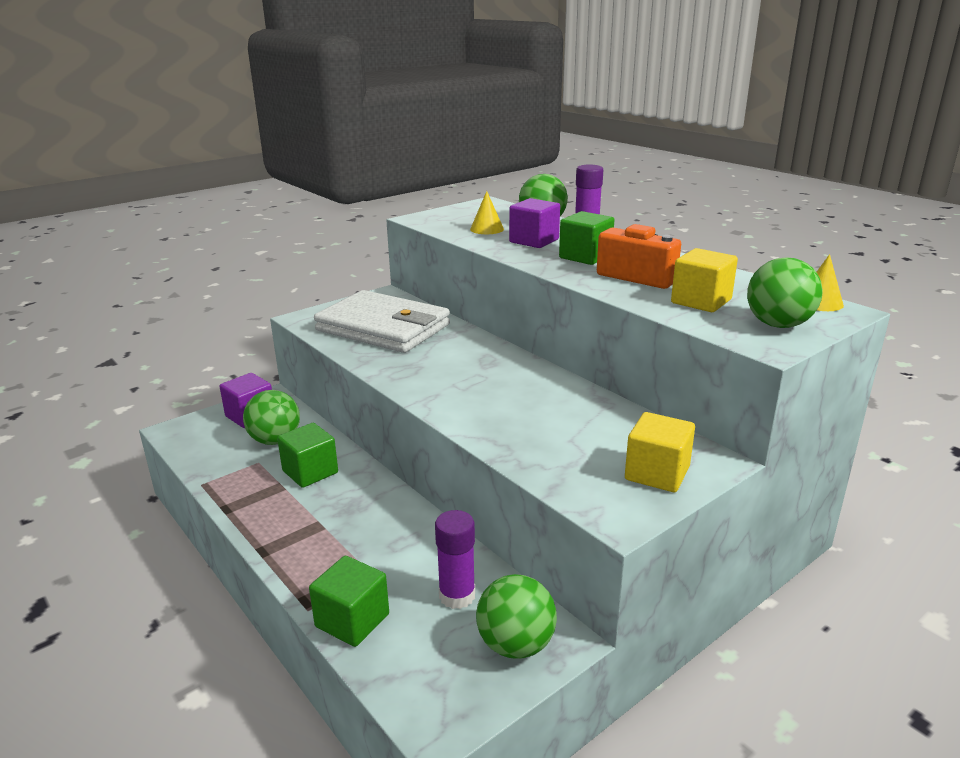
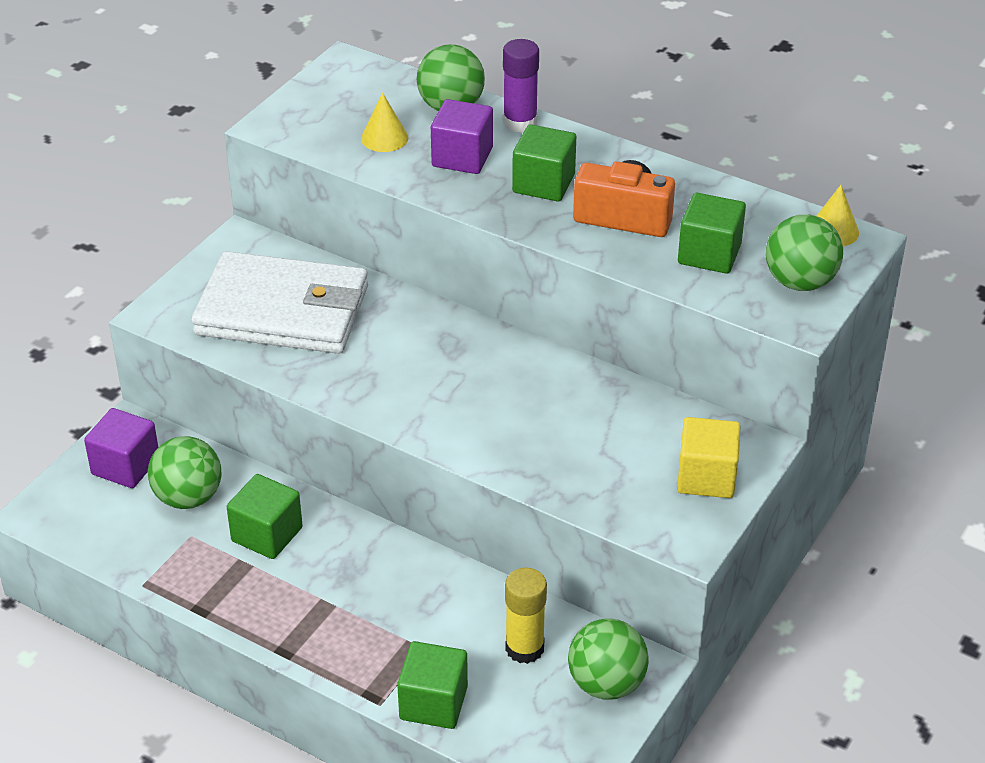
camera: 20 degrees left, 15 degrees up
purple glue stick [435,510,475,609] -> yellow glue stick [505,567,547,664]
yellow cube [671,248,738,312] -> green cube [678,193,746,274]

